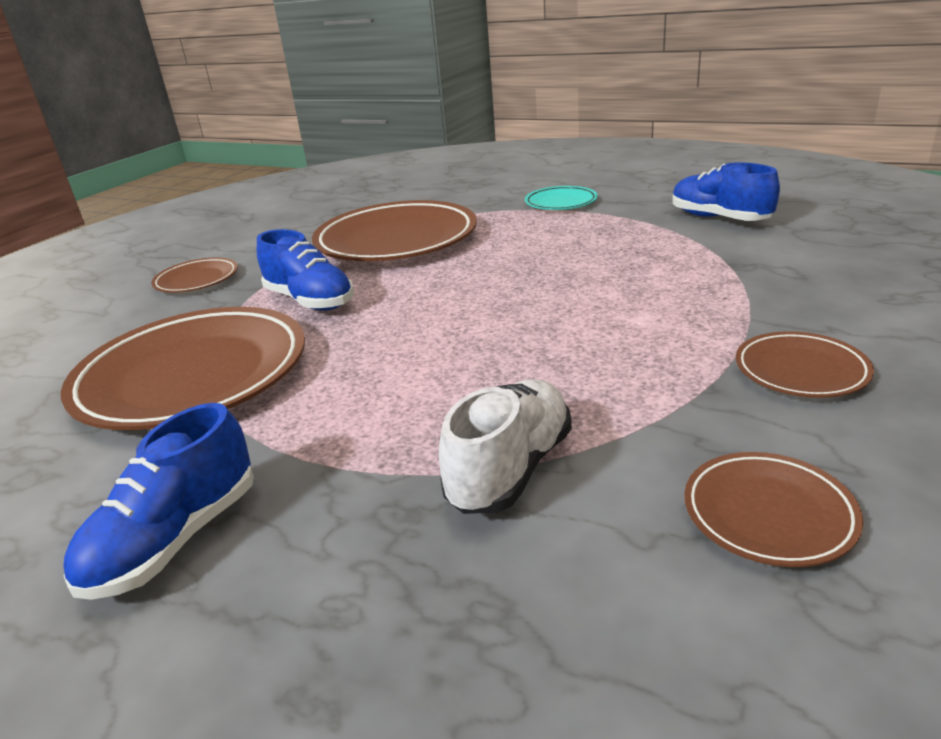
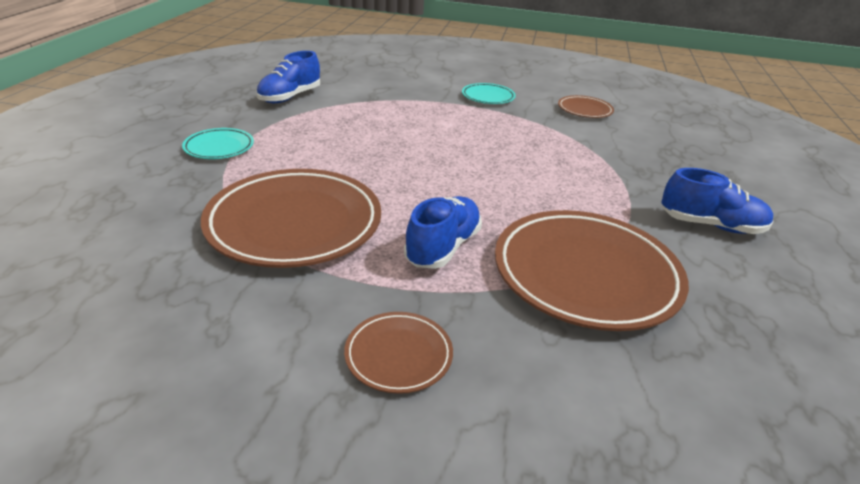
camera: 110 degrees left, 5 degrees up
white shoe [439,379,572,514] -> none
brown plate [736,331,874,398] -> turquoise plate [462,83,516,104]

